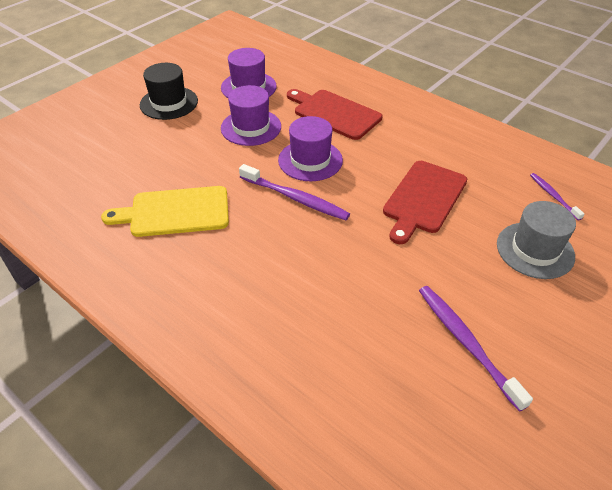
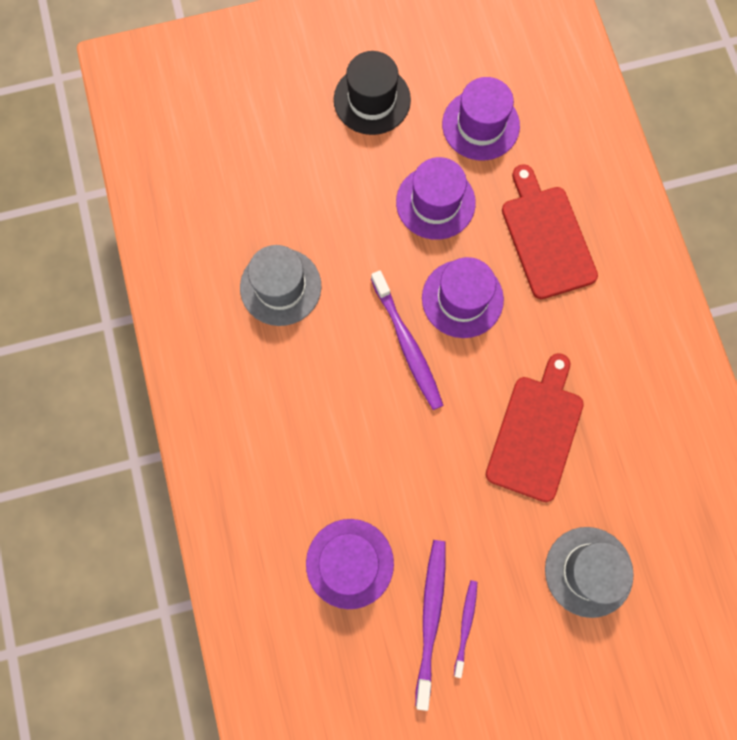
camera: 35 degrees right, 30 degrees up
yellow cutting board [101,186,229,237] -> grey hat [240,245,321,326]
red cutting board [383,161,467,244] -> red cutting board turned 135 degrees clockwise [486,353,584,502]
purple toothbrush [530,173,584,221] -> purple toothbrush moved to [454,580,477,678]
none -> purple hat [306,519,394,609]

